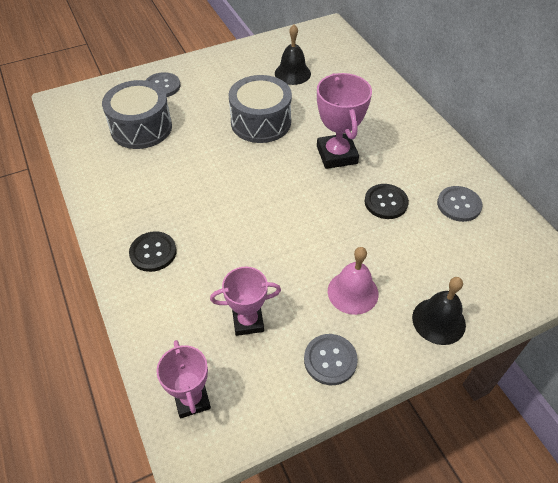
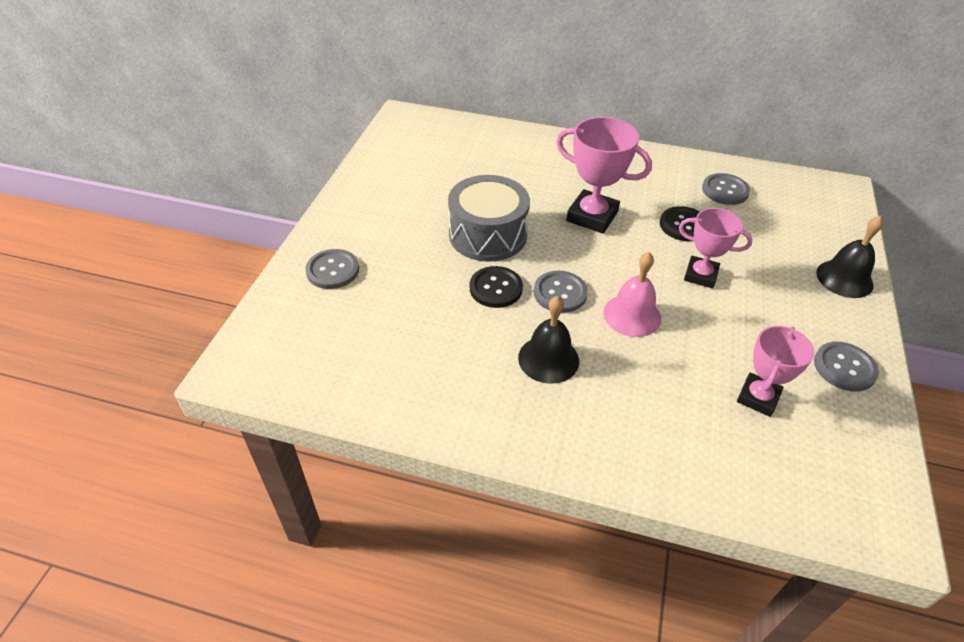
camera: 50 degrees left, 5 degrees down
grey drum [102,80,172,149] -> none
black button [129,231,177,272] -> black button moved to [470,266,523,308]
pink trophy [156,340,211,418] -> pink trophy moved to [679,208,753,288]
black bell [275,25,311,85] -> black bell moved to [518,296,579,384]
pink bell [328,247,378,315] -> pink bell moved to [603,252,661,337]
none -> grey button [534,271,588,313]

